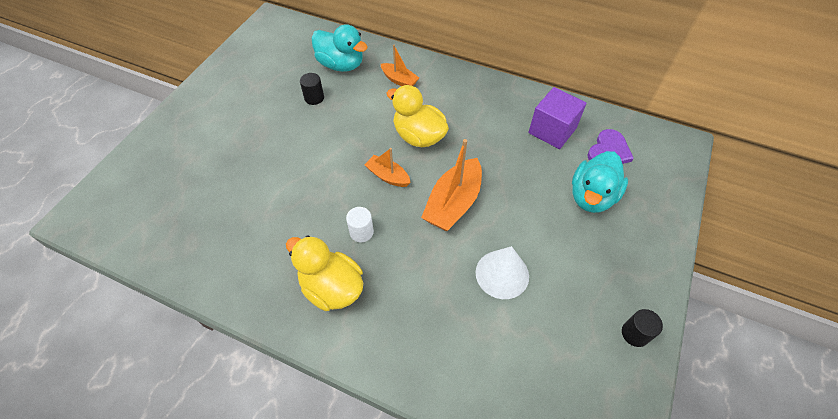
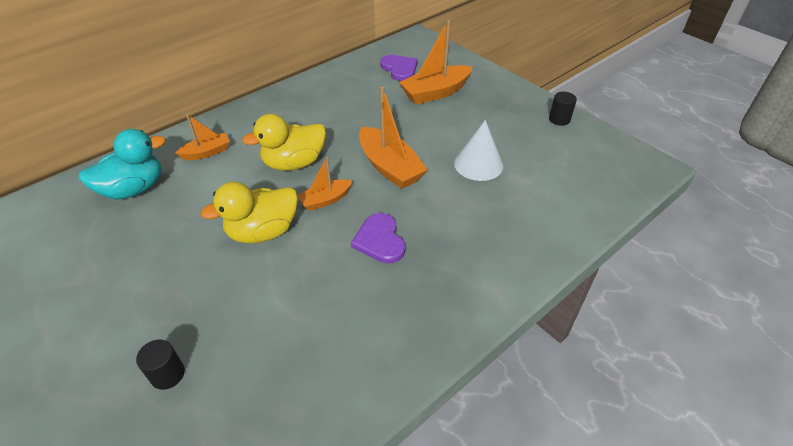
camera: 65 degrees left, 10 degrees down
yellow duck [286,235,363,311] -> yellow duck moved to [201,182,298,244]
black cylinder [300,73,324,105] -> black cylinder moved to [136,339,185,390]
white cylinder [346,207,374,242] -> purple heart [351,213,405,263]
purple cube [528,87,587,149] -> none
turquoise duck [572,151,628,213] -> orange boat [399,20,473,105]

